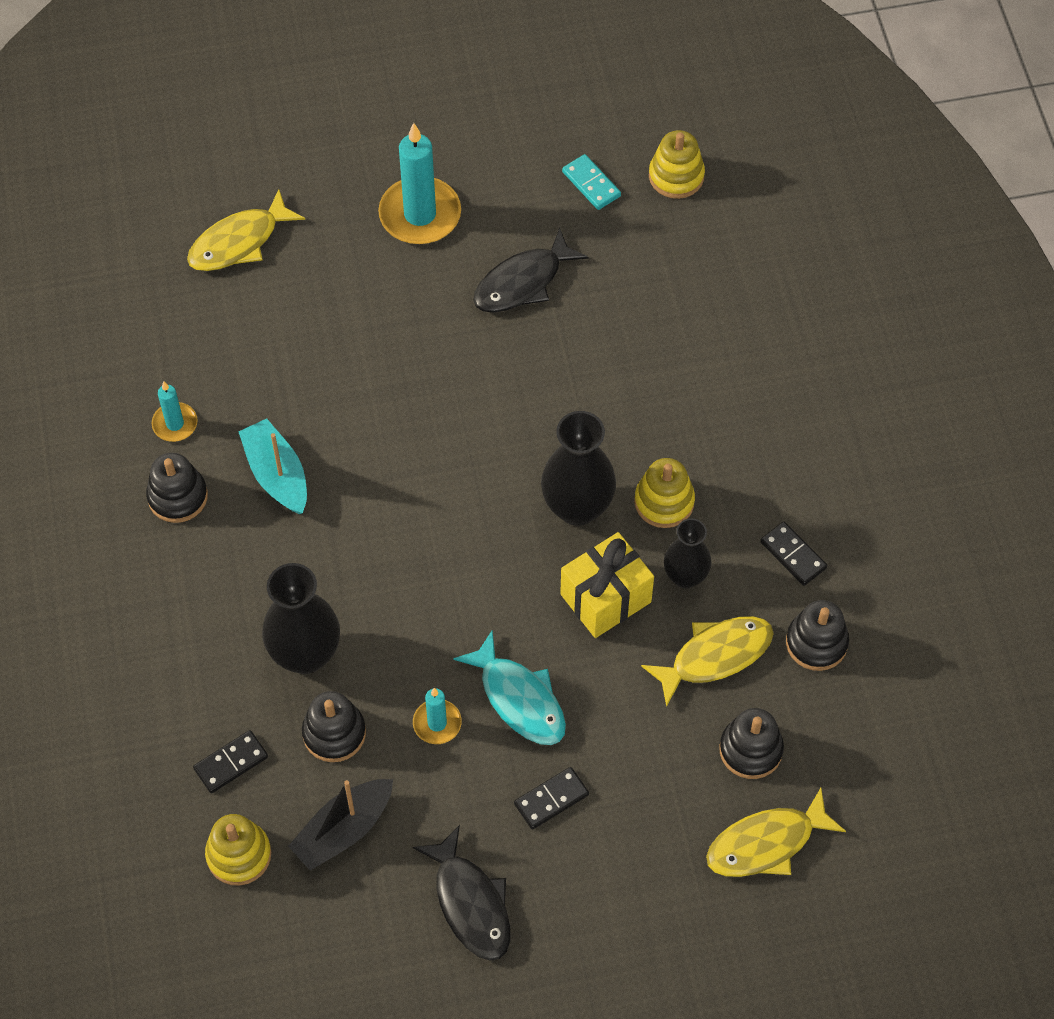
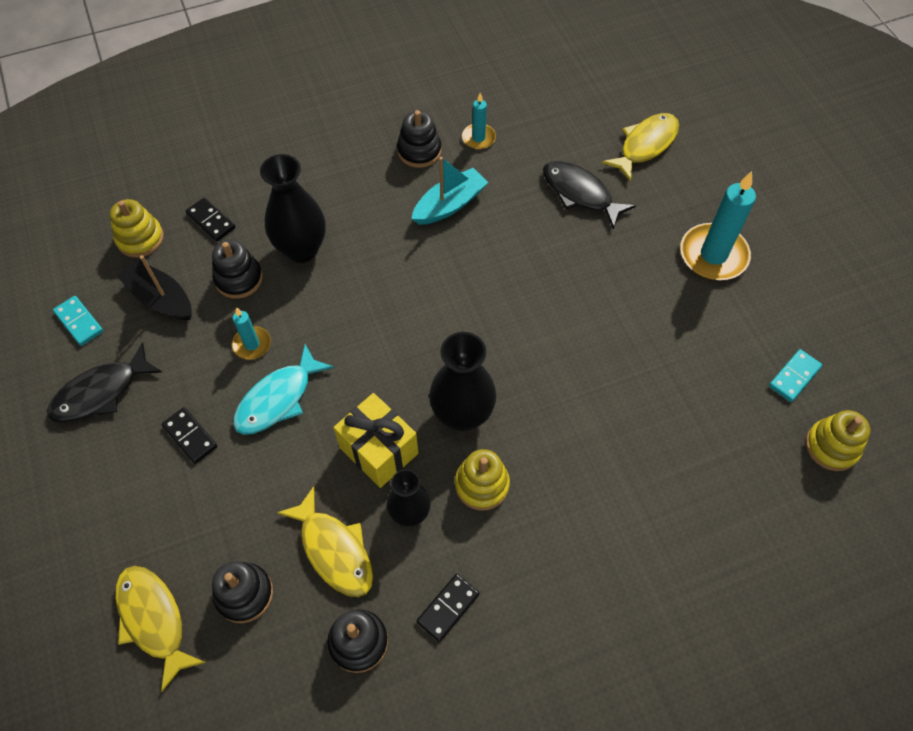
camera: 80 degrees right, 0 degrees up
yellow fish [187,189,305,271] -> yellow fish turned 90 degrees clockwise [602,113,679,182]
black fish [473,228,589,313] -> black fish moved to [543,161,636,230]
none -> turquoise domino [53,296,103,346]

